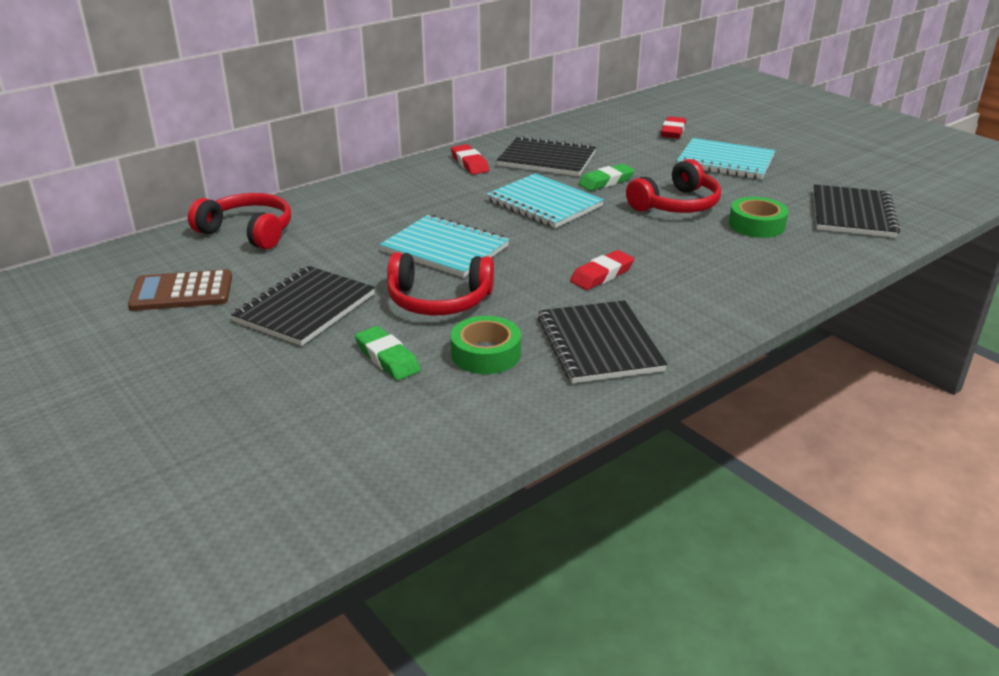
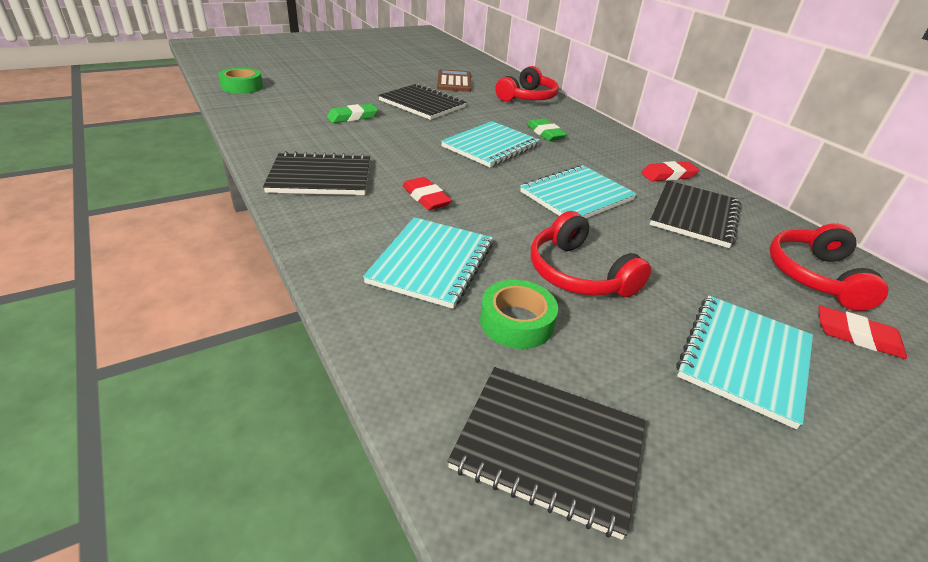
camera: 95 degrees right, 5 degrees up
red headphones [387,252,494,315] -> red headphones moved to [769,223,889,311]
green tape [451,316,521,374] -> green tape moved to [218,67,263,94]
green eraser [578,164,635,191] -> green eraser moved to [527,119,567,141]
none -> turquoise notebook [363,217,493,309]

